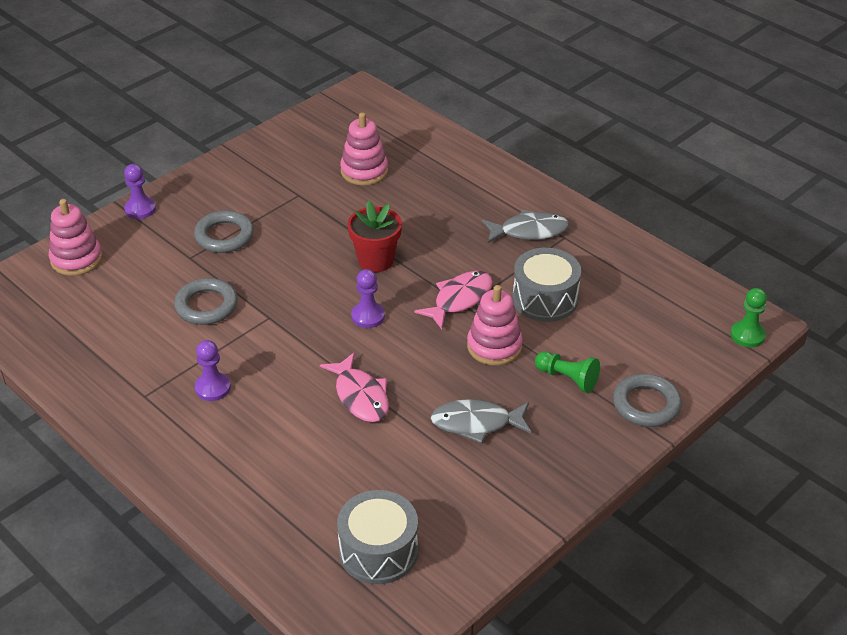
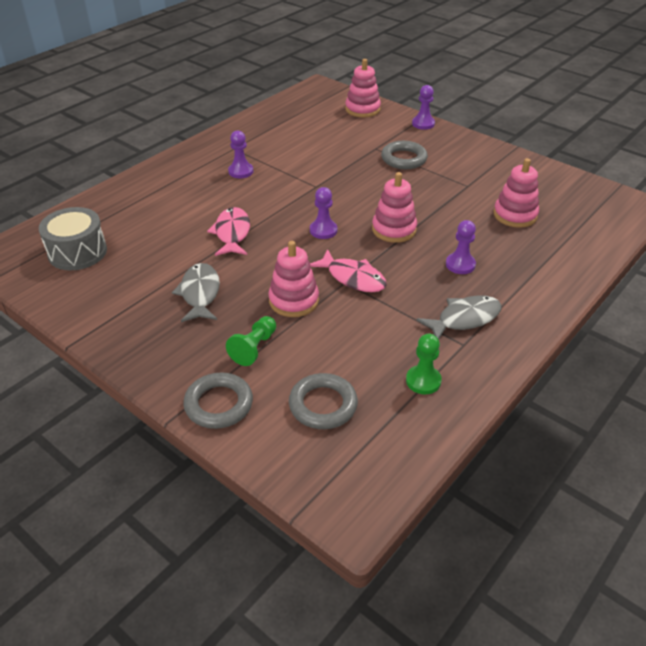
camera: 85 degrees right, 0 degrees up
grey ring [174,278,238,325] -> grey ring moved to [289,373,358,429]
pink fish [320,352,389,422] -> pink fish turned 120 degrees clockwise [207,207,250,256]
red flower pot [347,201,402,272] -> pink stacking toy [372,172,417,243]
grey fish [482,209,569,243] -> grey fish turned 105 degrees counterclockwise [417,295,502,339]
grey drum [512,248,581,322] -> none
green pawn [730,288,767,347] -> green pawn moved to [406,334,442,394]
none -> purple pawn [446,220,476,274]

